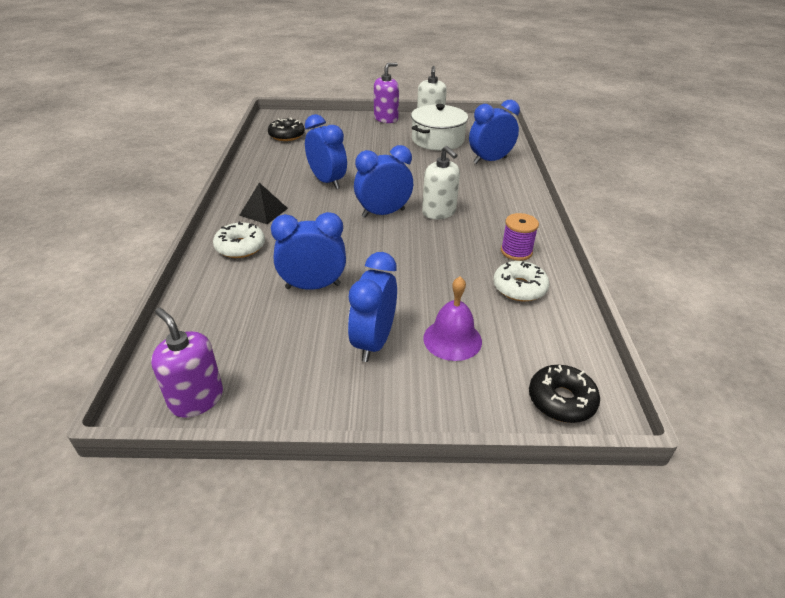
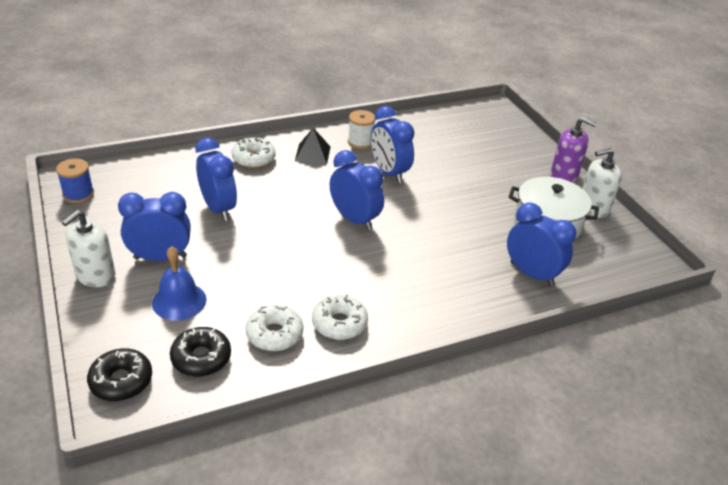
camera: 65 degrees right, 0 degrees up
purple soap dispenser [151,308,223,418] -> blue spool [56,158,94,203]
black donut [268,118,305,141] -> black donut moved to [170,327,231,377]
blue clock [305,114,347,189] -> blue clock turned 120 degrees clockwise [371,106,415,183]
white soap dispenser [422,146,460,219] -> white soap dispenser moved to [62,210,115,287]
purple bell [423,276,482,361] -> blue bell [152,246,207,321]
purple spool [501,213,539,261] -> white donut [312,294,368,340]
none -> white spool [348,110,375,149]

